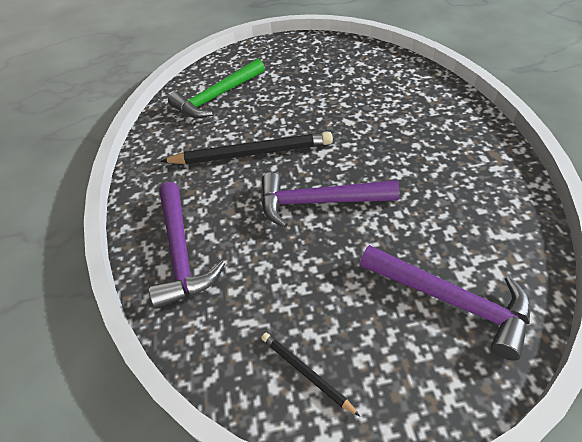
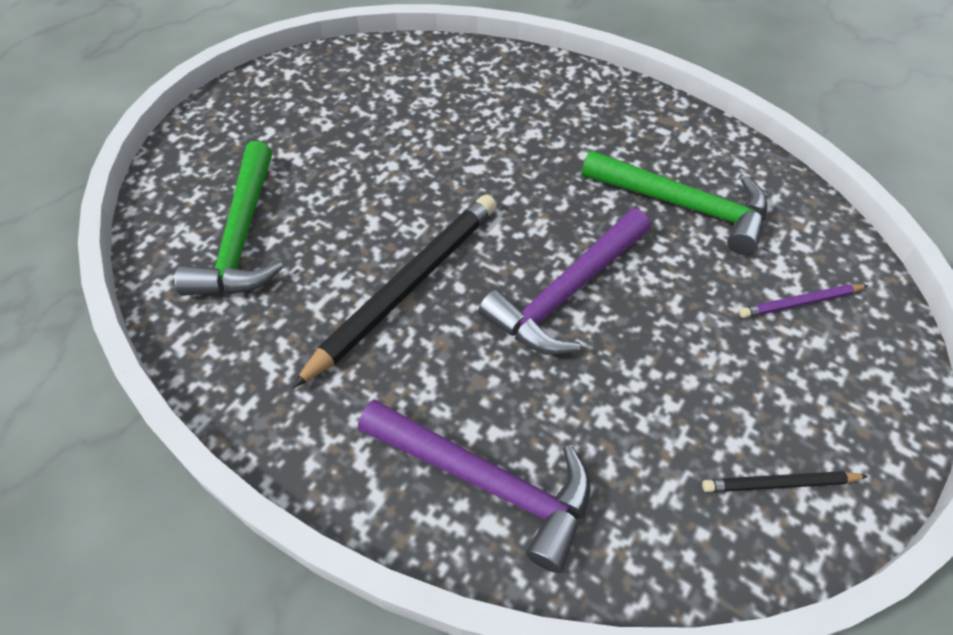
camera: 50 degrees left, 5 degrees up
purple hammer [360,245,530,361] -> purple pencil [739,284,869,318]
none -> green hammer [582,150,767,255]

